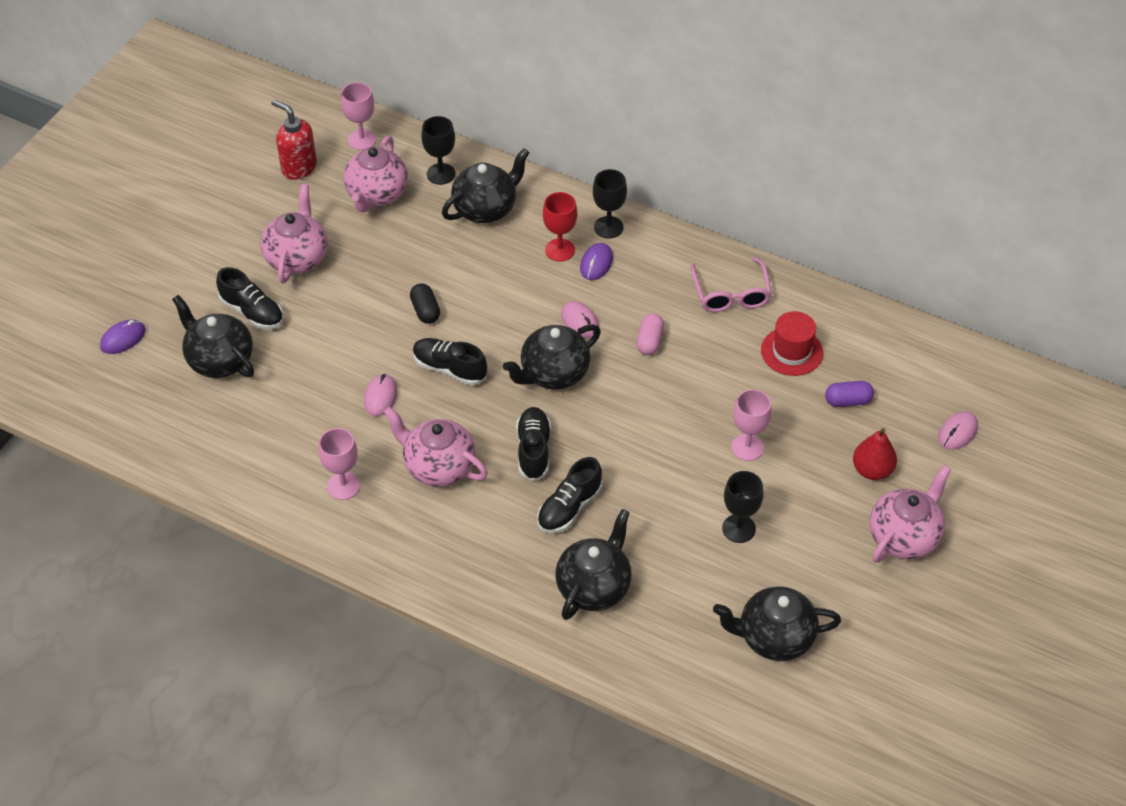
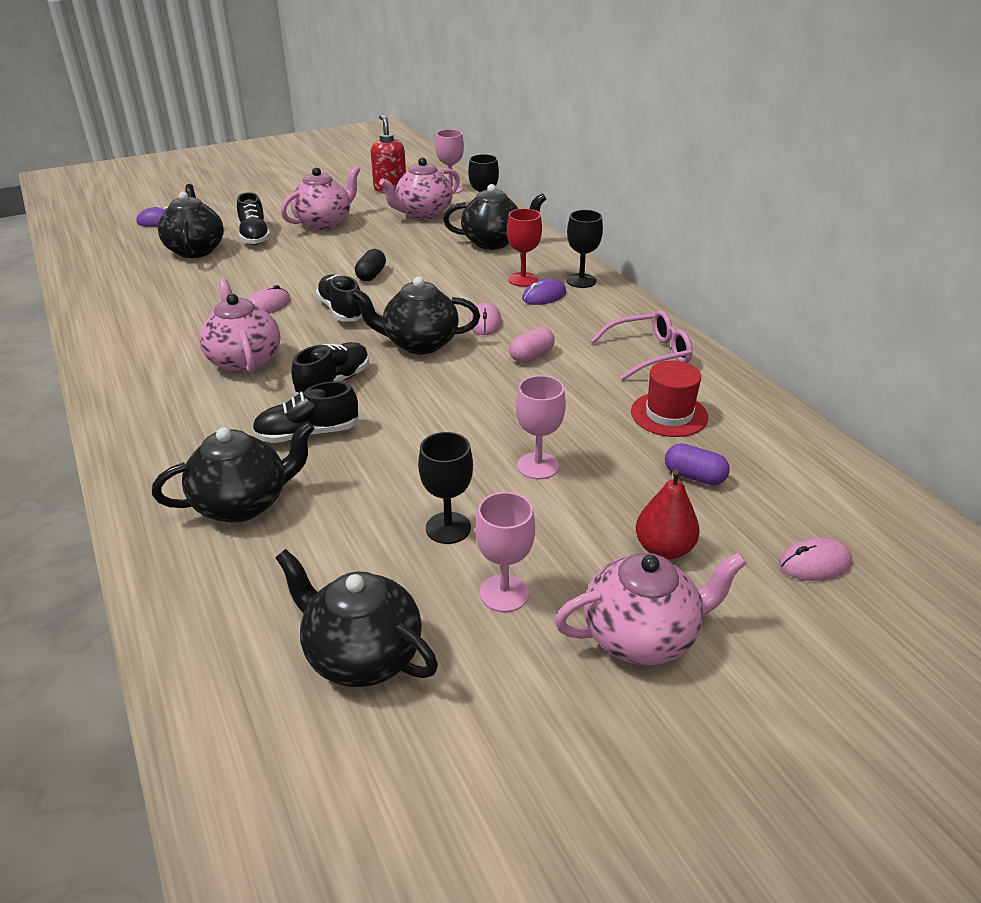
camera: 35 degrees right, 15 degrees down
pink goblet [318,428,360,500] -> pink goblet moved to [475,492,535,612]
pink glasses [691,257,772,312] -> pink glasses turned 135 degrees counterclockwise [590,310,693,380]

